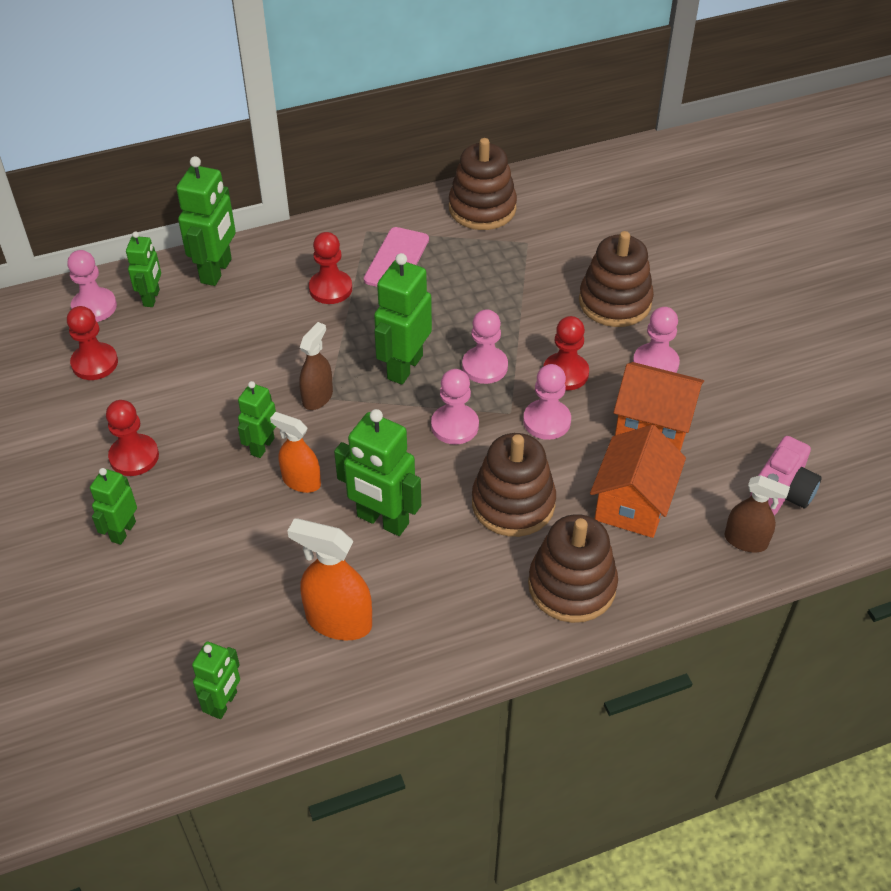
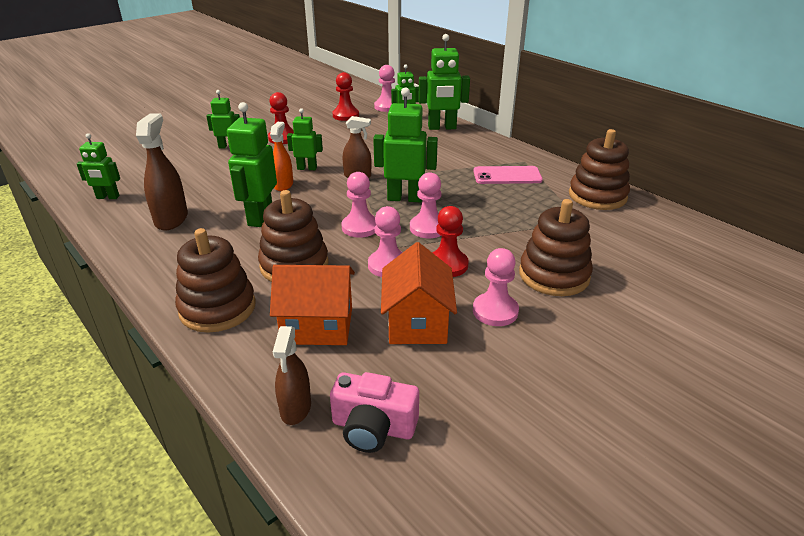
camera: 70 degrees right, 15 degrees down
orange spray bottle [287,518,372,640] -> brown spray bottle [136,113,188,231]
red pawn [309,232,352,304] -> none

